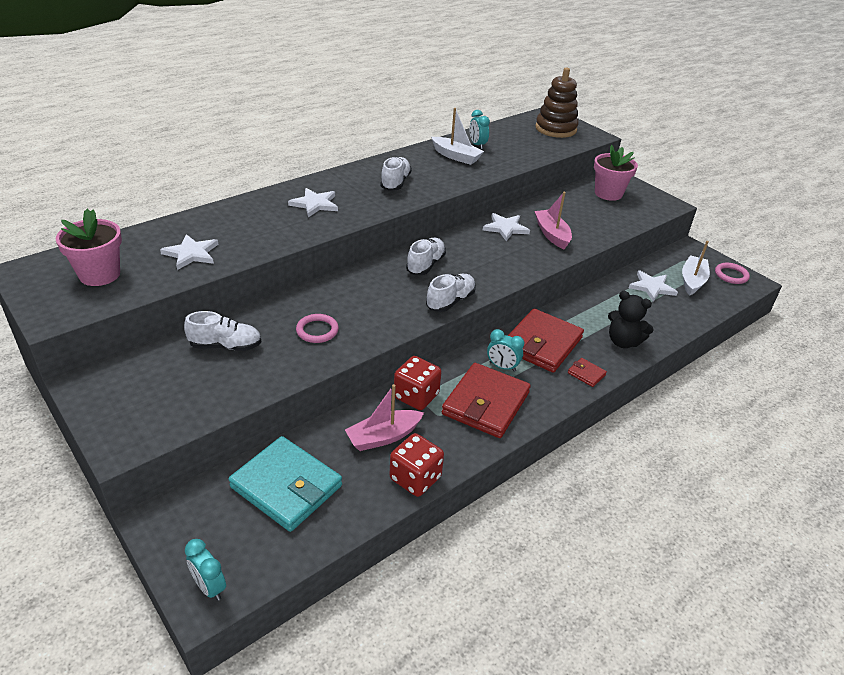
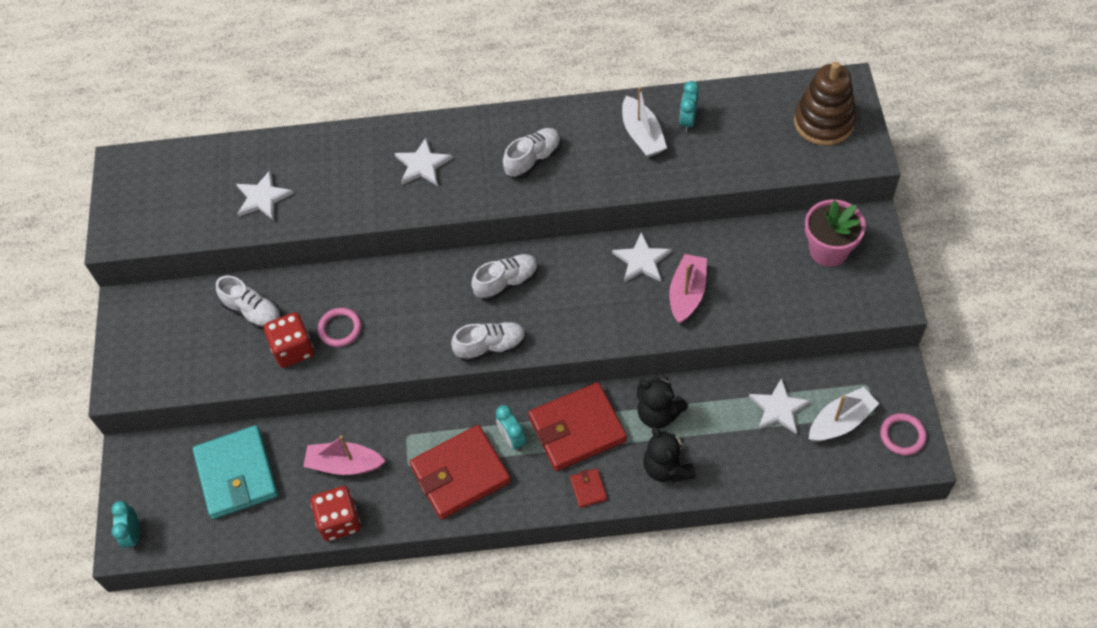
camera: 40 degrees right, 20 degrees up
pink flower pot [56,209,122,286] -> none
red dice [394,356,441,410] -> red dice moved to [264,312,314,368]
none -> black teddy bear [637,377,688,429]

